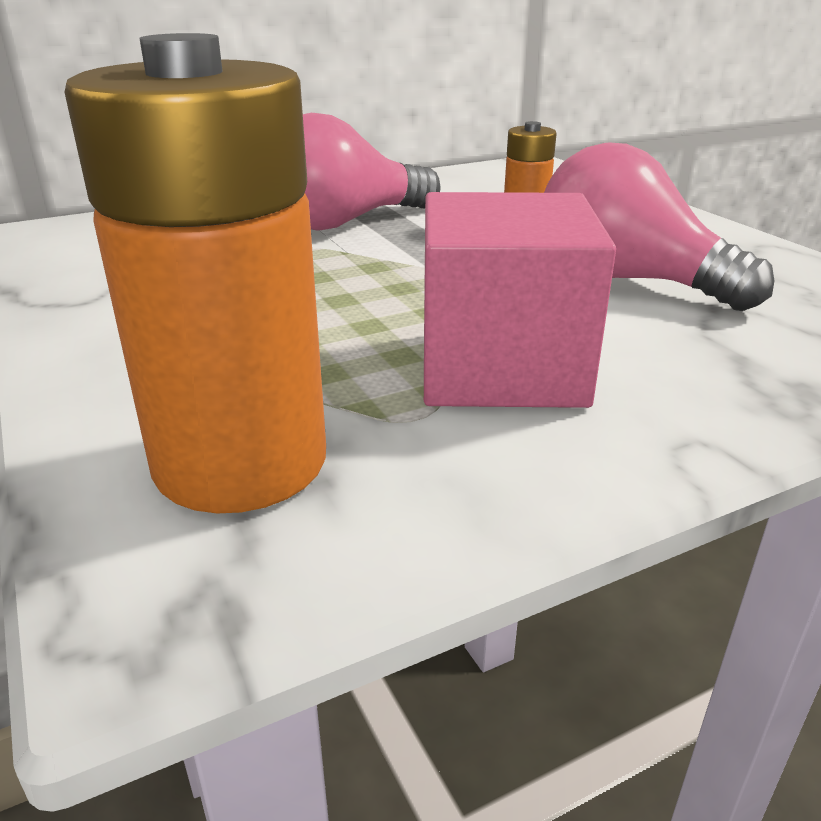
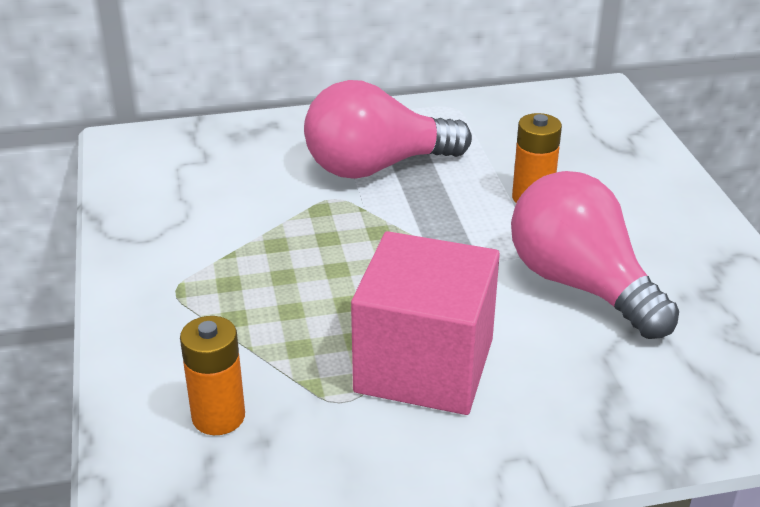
camera: 15 degrees right, 5 degrees up
orange battery [64,33,326,513] -> orange battery [180,316,245,435], size x0.48

